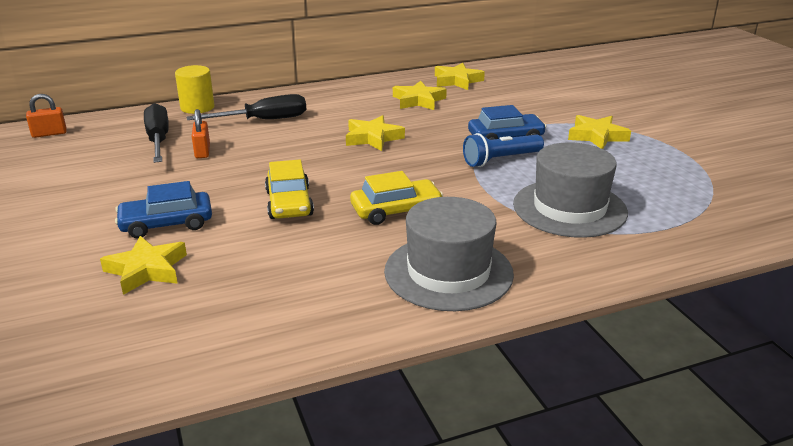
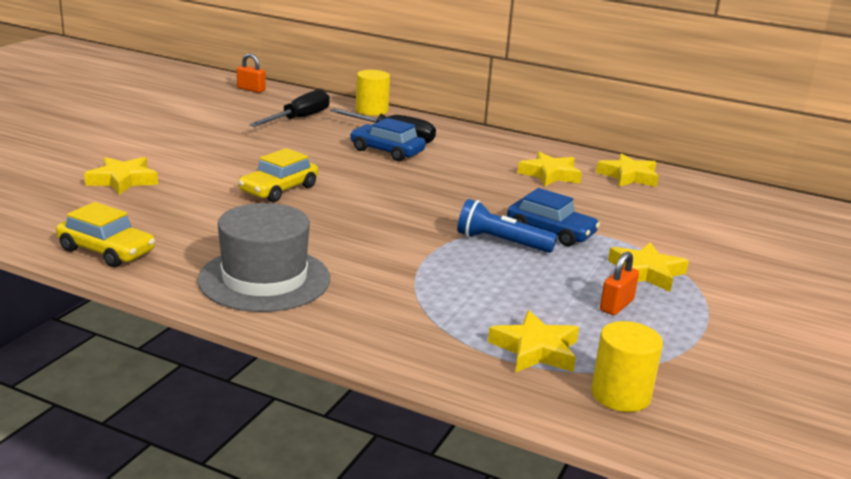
camera: 45 degrees right, 5 degrees down
blue car [115,181,212,238] -> blue car moved to [350,118,426,161]
orange padlock [192,109,210,158] -> orange padlock moved to [600,252,639,315]
yellow star [346,115,405,151] -> yellow star moved to [488,310,579,373]
yellow car [350,171,443,225] -> yellow car moved to [56,202,155,267]
grey hat [513,142,628,238] -> none
none -> yellow cylinder [591,321,663,412]

